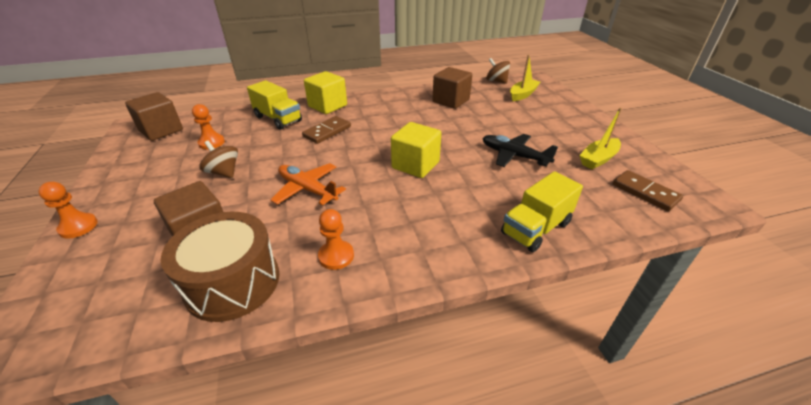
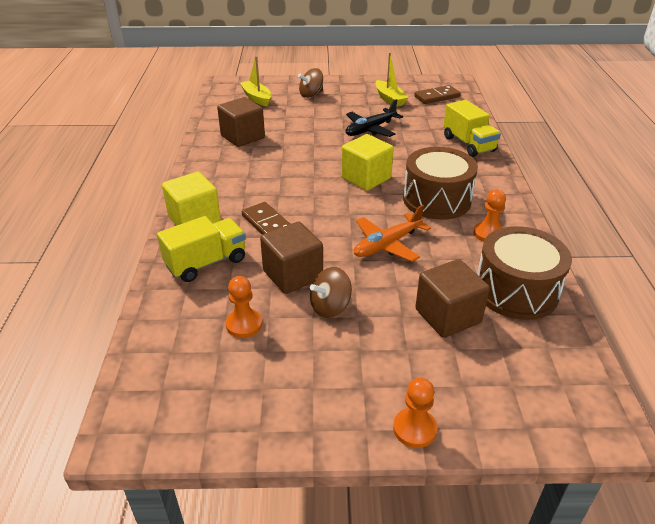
camera: 75 degrees left, 0 degrees up
brown cube [125,92,183,141] -> brown cube moved to [260,222,323,294]
brown spinning top [486,58,510,84] -> brown spinning top moved to [298,68,323,98]
none -> brown drum [403,147,478,220]

